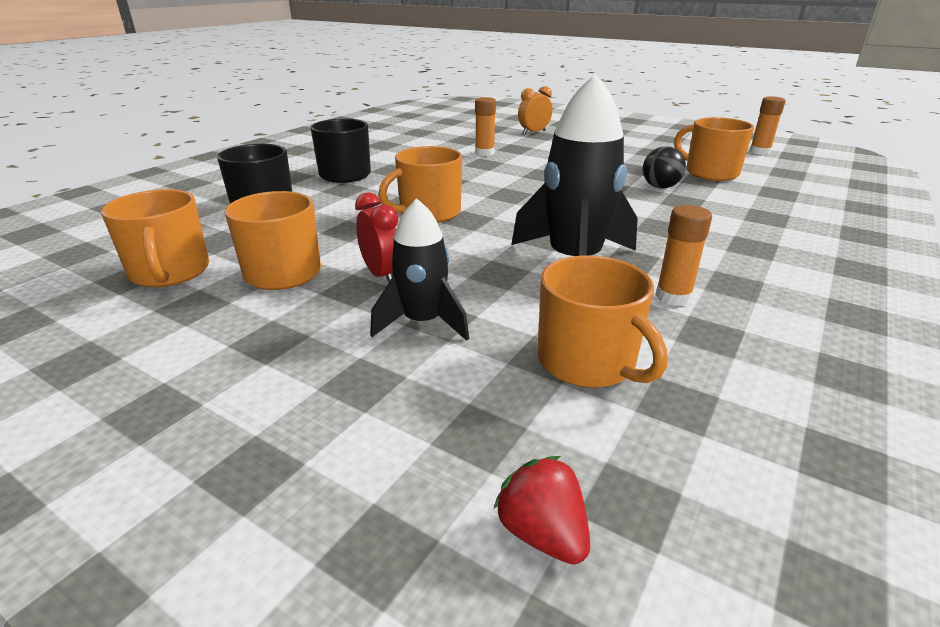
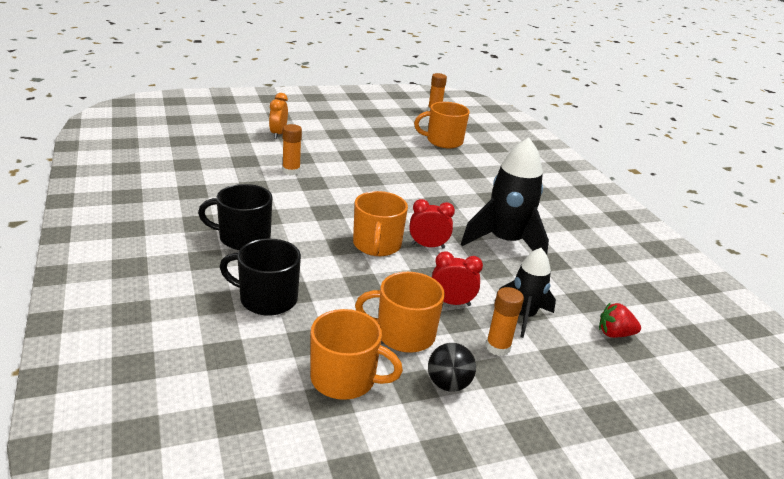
camera: 55 degrees left, 0 degrees up
red strawberry [494,456,590,564] -> red strawberry moved to [599,303,641,338]
orange mug [538,255,667,388] -> none
black ball [643,146,686,189] -> black ball moved to [428,343,476,392]
orange glue stick [655,205,712,306] -> orange glue stick moved to [486,287,524,356]
none -> red clock [409,199,455,249]

